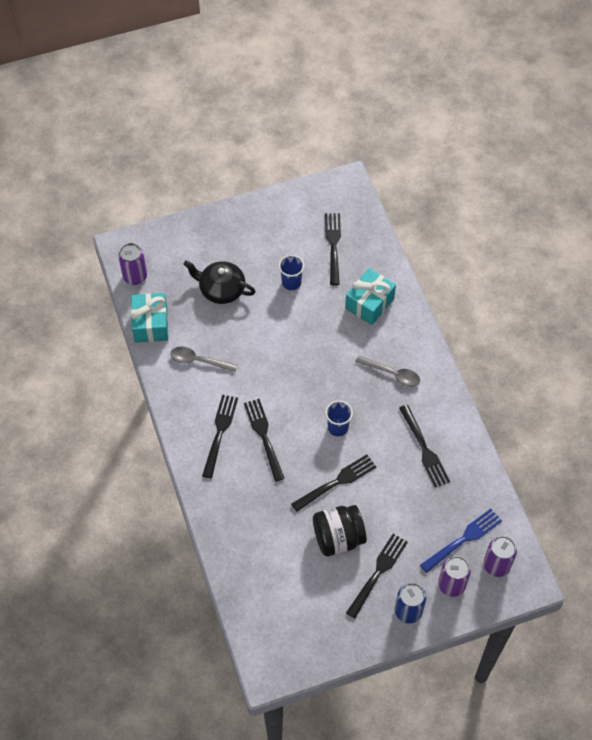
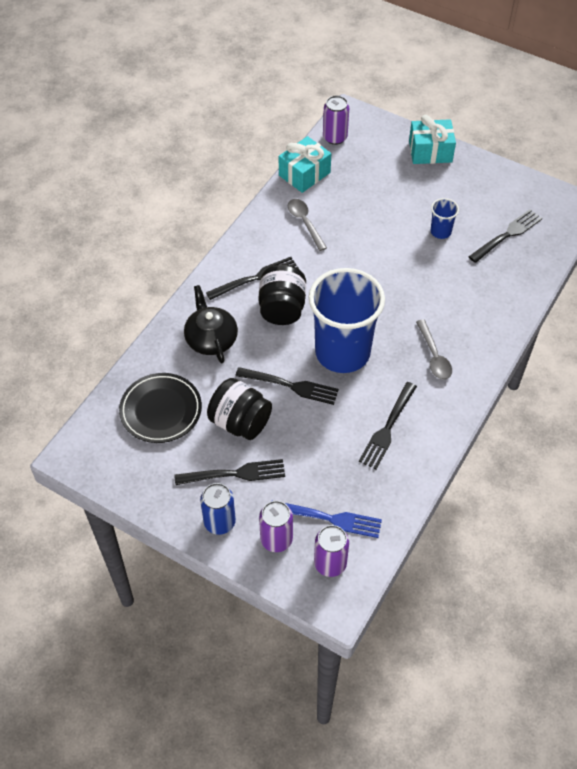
camera: 50 degrees right, 5 degrees down
black teapot [184,260,256,304] -> black teapot moved to [184,285,238,363]
black fork [244,399,285,482] -> black jar [258,264,306,325]
blue cup [325,401,353,436] -> blue cup [309,268,385,373], size x2.41
turquoise gift [345,268,396,325] -> turquoise gift moved to [409,115,456,164]
none -> black plate [119,373,202,443]

